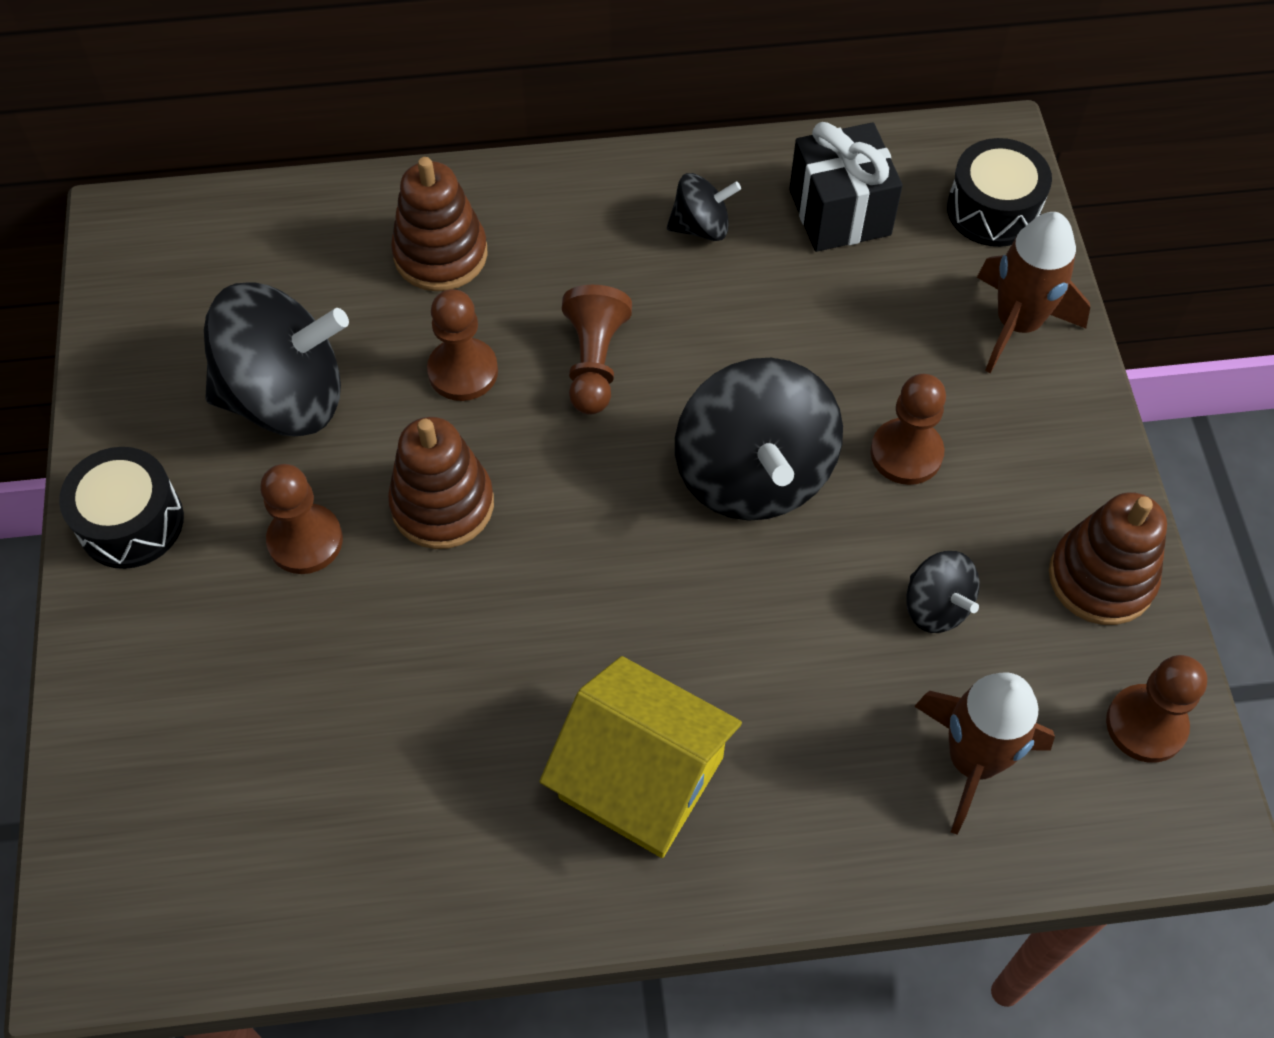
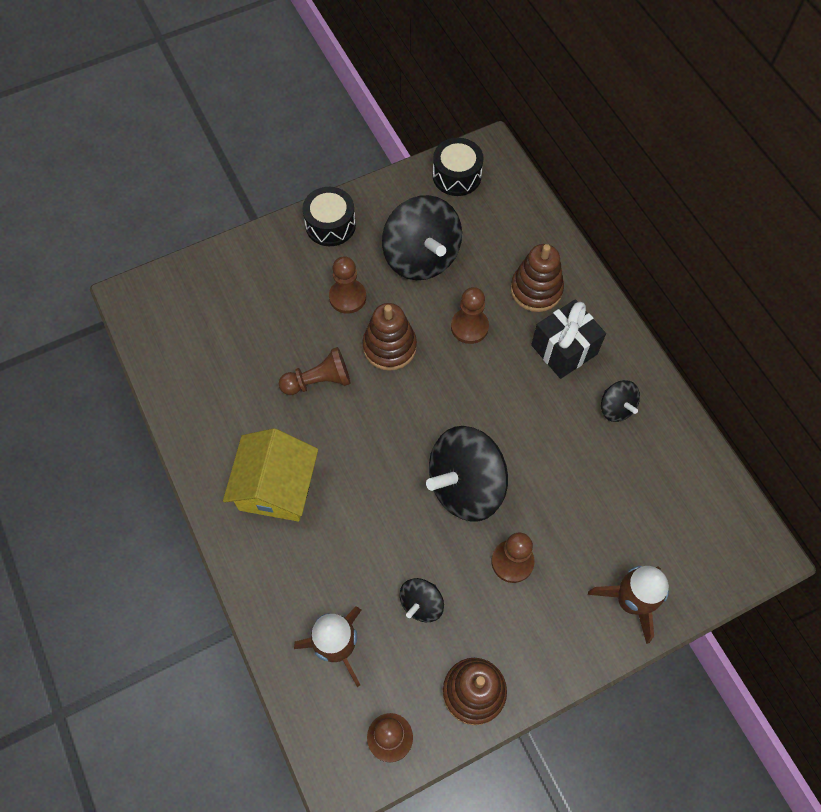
camera: 70 degrees right, 5 degrees up
brown pawn [562,285,632,415] -> brown pawn moved to [279,347,351,395]
black gift [789,122,903,252] -> black gift moved to [531,299,606,379]
black drum [947,138,1052,247] -> black drum moved to [433,138,484,196]

